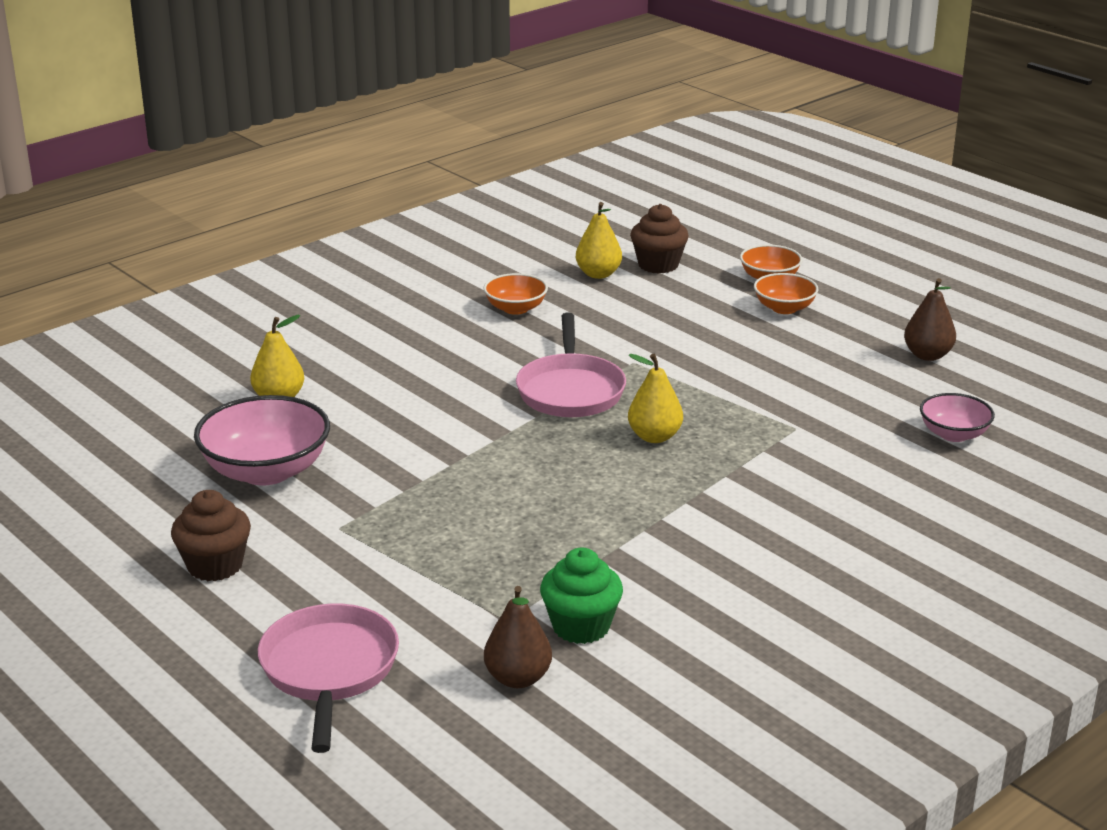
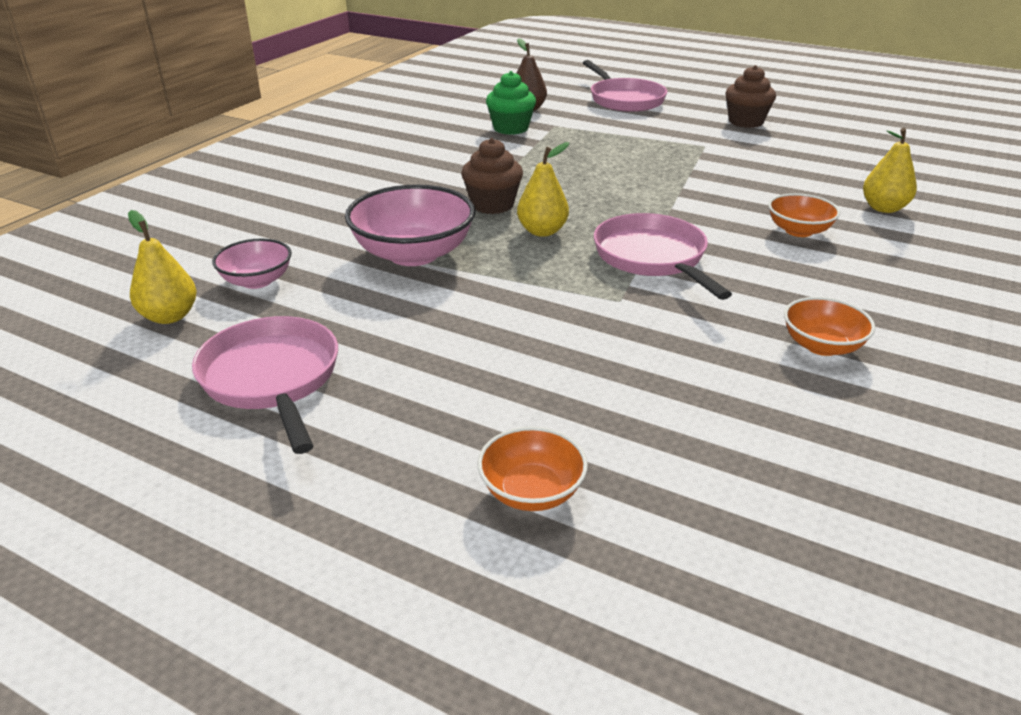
camera: 160 degrees right, 5 degrees up
pink bowl [194,395,330,486] -> pink bowl moved to [345,185,475,266]
yellow pear [576,202,622,279] -> yellow pear moved to [128,210,196,324]
brown cupcake [630,204,689,274] -> brown cupcake moved to [461,138,523,214]
orange bowl [754,273,818,314] -> orange bowl moved to [768,193,840,237]
brown pear [904,278,956,361] -> pink pan [192,316,338,454]

